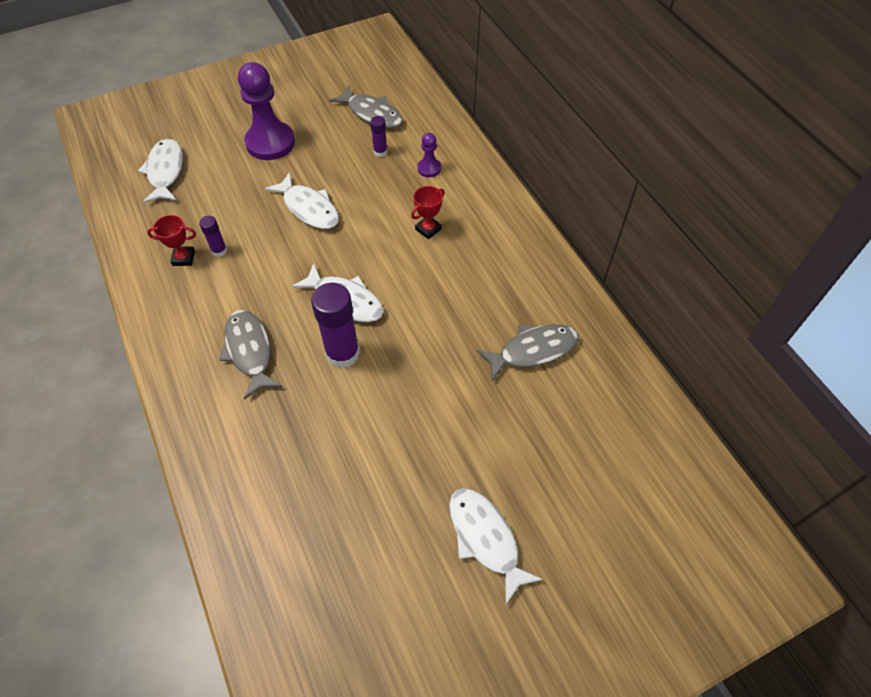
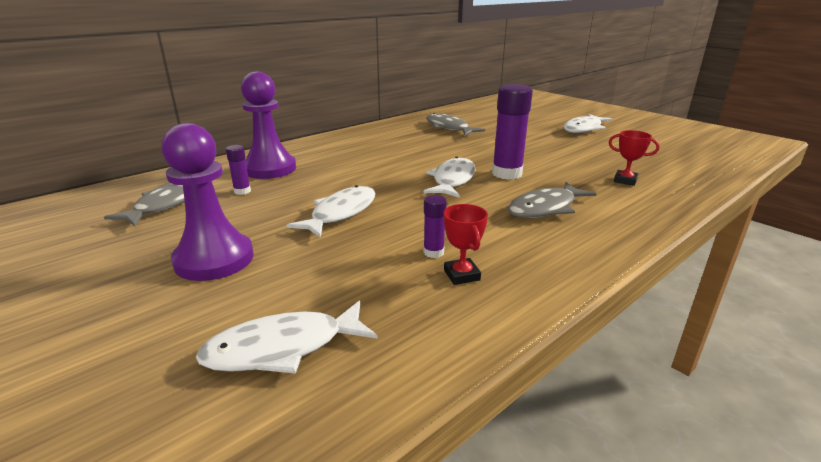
camera: 105 degrees left, 30 degrees down
red trophy [411,186,445,239] -> red trophy moved to [609,130,659,186]
purple pawn [417,133,441,177] -> purple pawn [241,72,296,179], size x2.10

